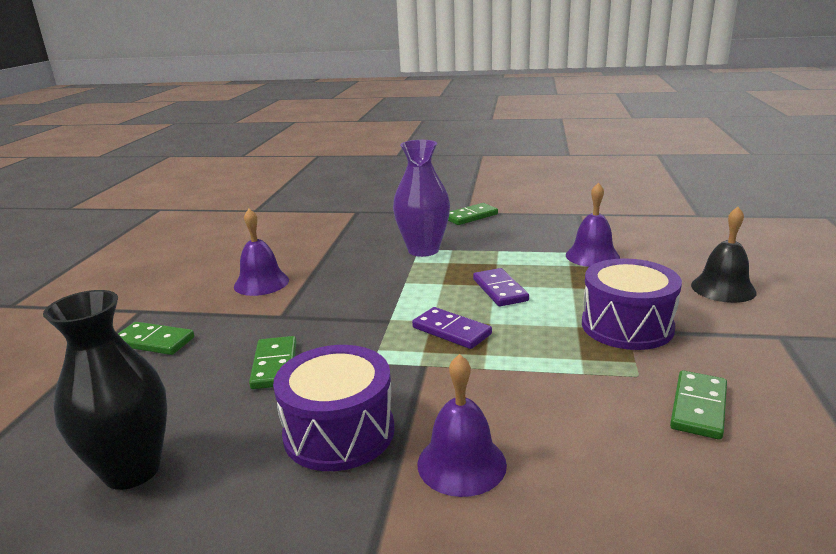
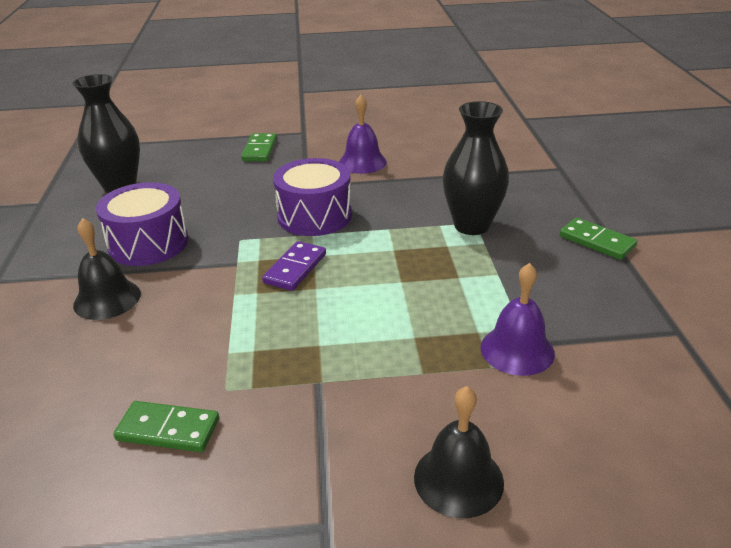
camera: 75 degrees right, 10 degrees up
green domino [249,336,297,389] -> none
purple vase [393,140,450,257] -> black vase [442,101,509,235]
purple bell [418,354,507,497] -> black bell [73,218,141,320]
purple domino [473,268,529,306] -> none
purple drum [582,259,682,350] -> purple drum moved to [273,158,352,236]

